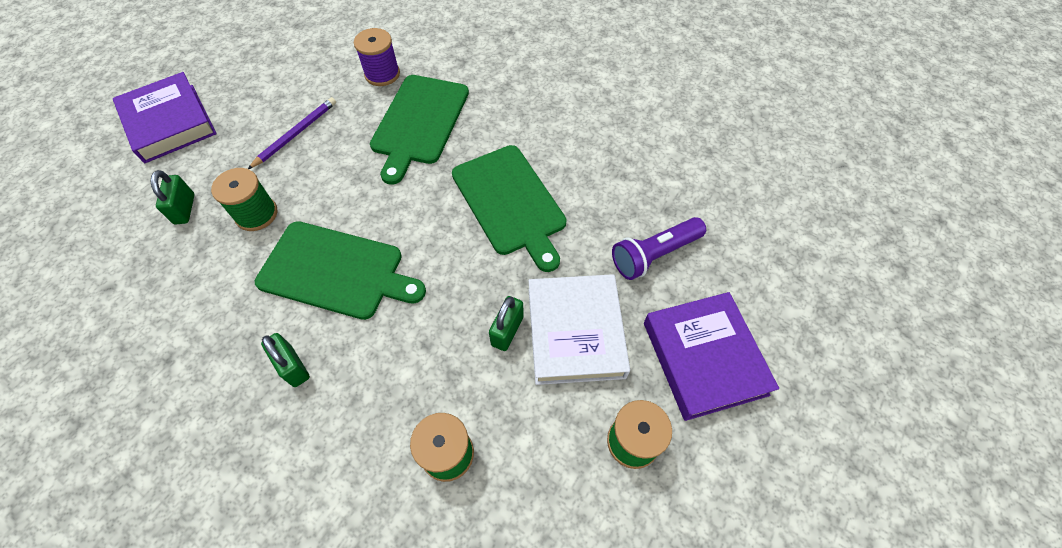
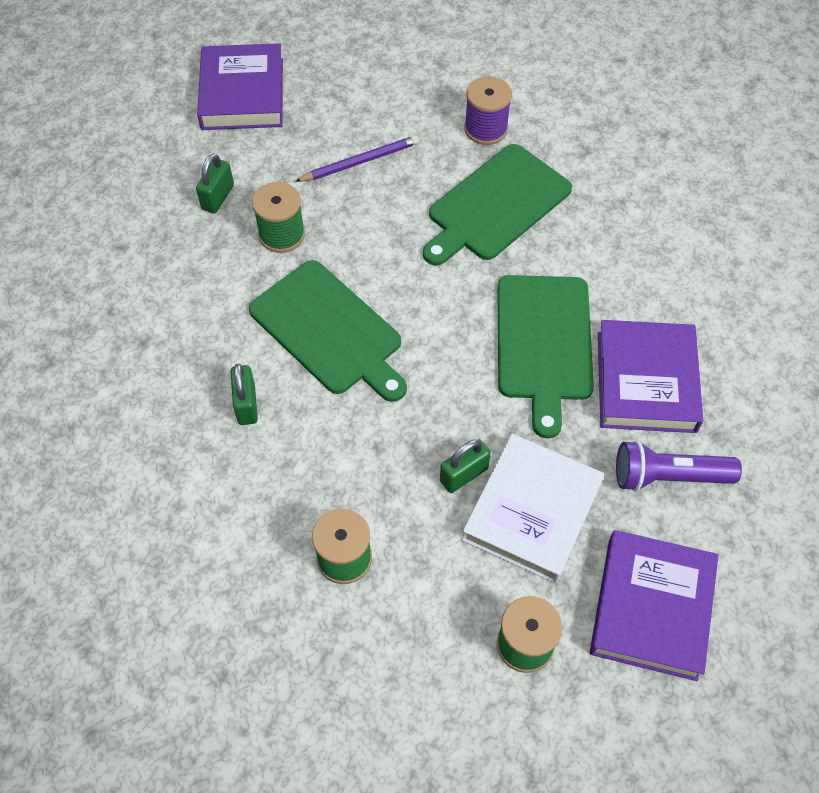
camera: 30 degrees right, 0 degrees up
none -> purple book [598,320,703,433]

